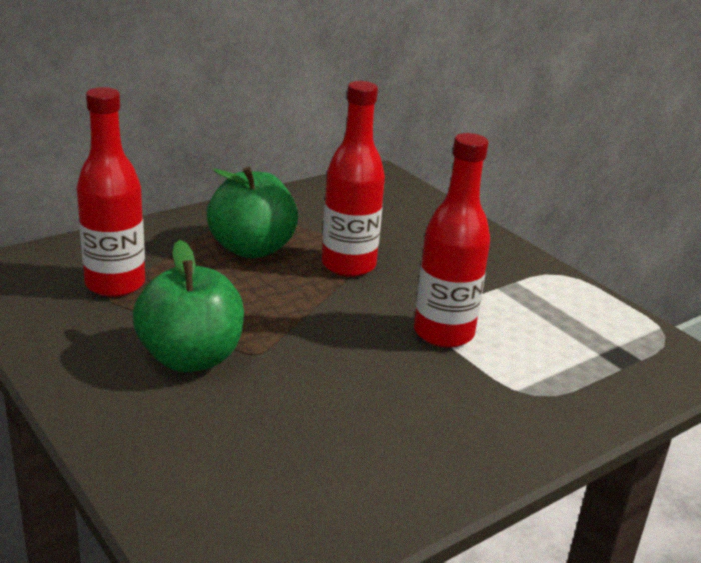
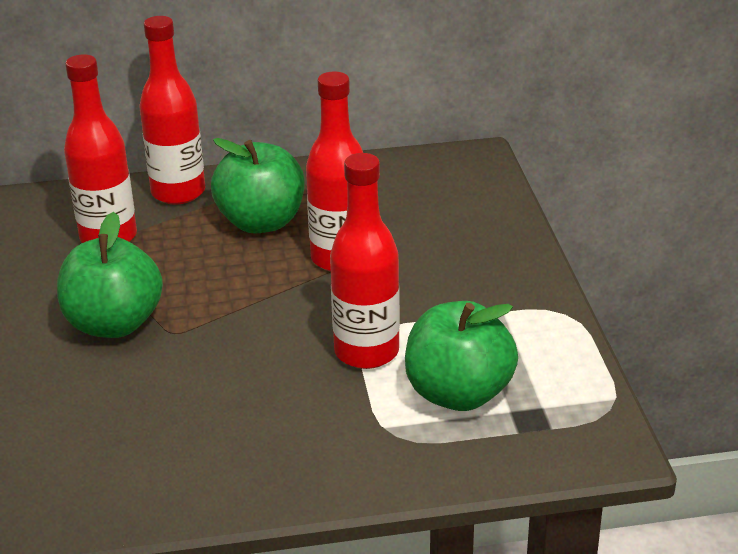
camera: 30 degrees right, 5 degrees up
none -> red bottle [139,16,205,204]
none -> green apple [405,301,518,411]

